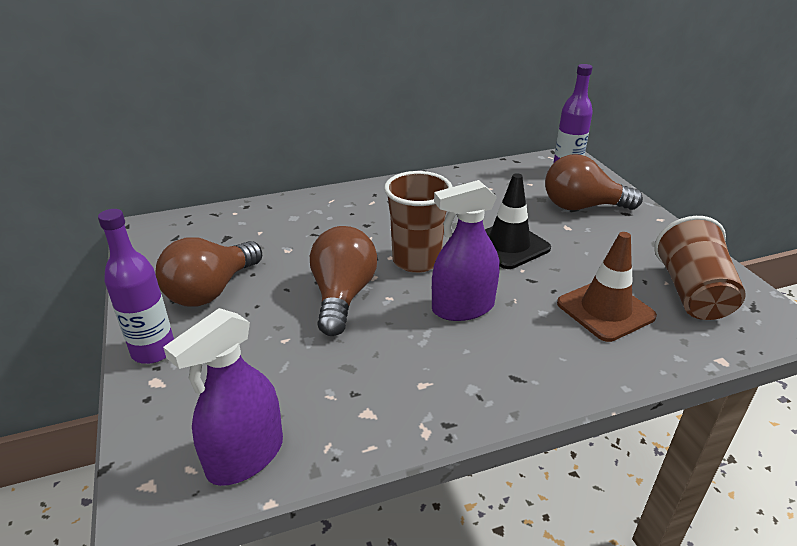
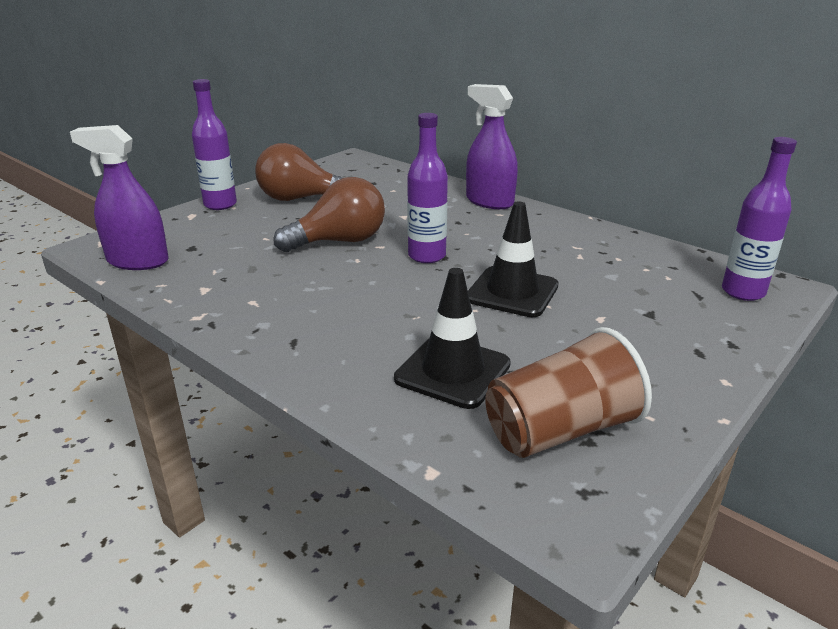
camera: 60 degrees right, 5 degrees down
brown cup [384,171,453,273] -> purple bottle [407,113,448,263]
purple spray bottle [432,180,500,321] -> purple spray bottle moved to [466,84,518,209]
brown light bulb [545,154,643,210] -> none
brown traffic cone [557,232,657,342] -> black traffic cone [394,268,511,409]

